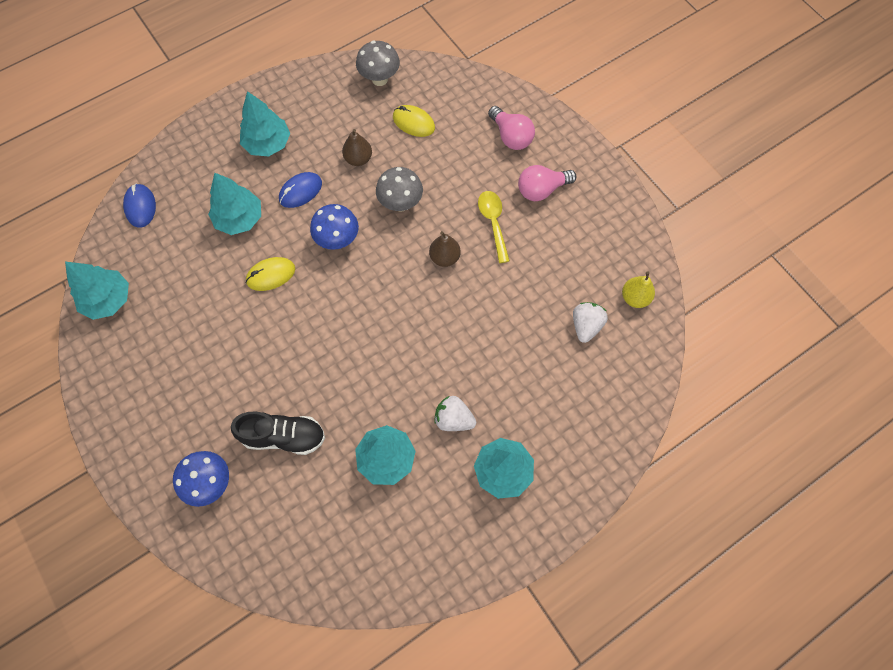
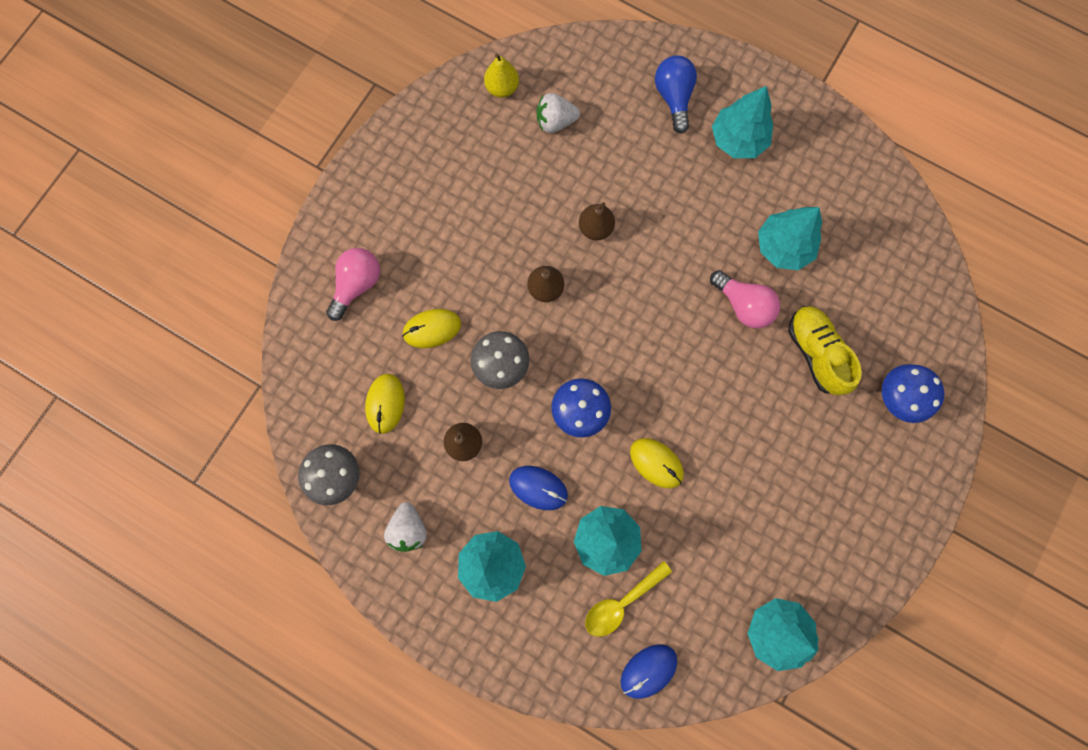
camera: 115 degrees left, 10 degrees up
black shoe [231,411,325,455] -> yellow shoe [788,306,862,396]
white strawberry [434,396,476,431] -> white strawberry moved to [384,502,427,552]
yellow spoon [478,191,510,263] -> yellow spoon moved to [585,561,672,637]
pink light bulb [518,165,576,201] -> pink light bulb moved to [710,270,780,328]
none -> yellow mouse [402,309,461,348]
none -> brown pear [579,202,615,240]
none -> blue light bulb [655,55,697,134]

